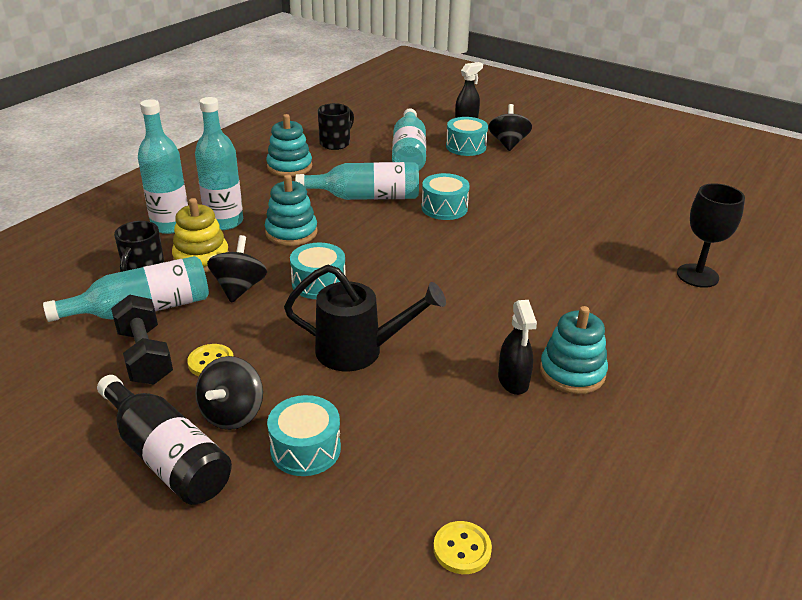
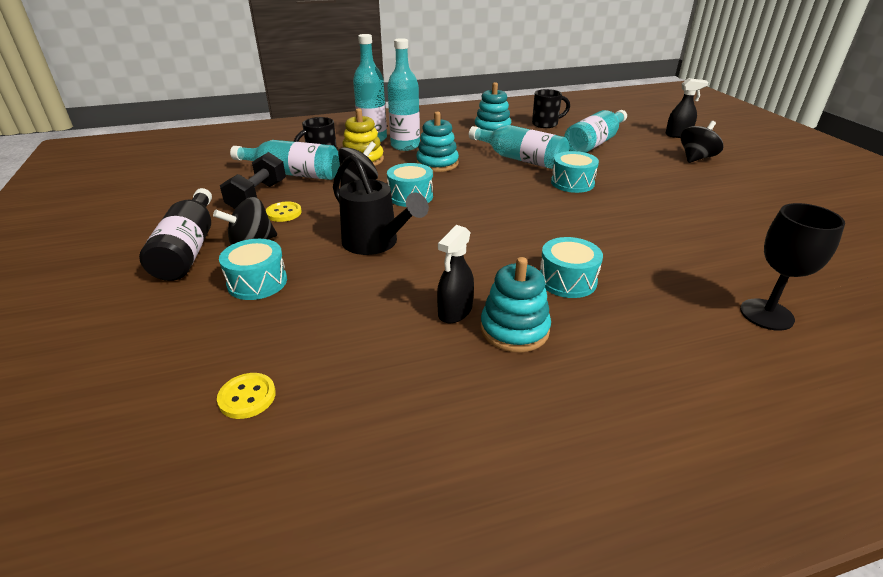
camera: 40 degrees right, 0 degrees up
turquoise drum [446,117,488,156] -> turquoise drum moved to [540,237,603,298]

